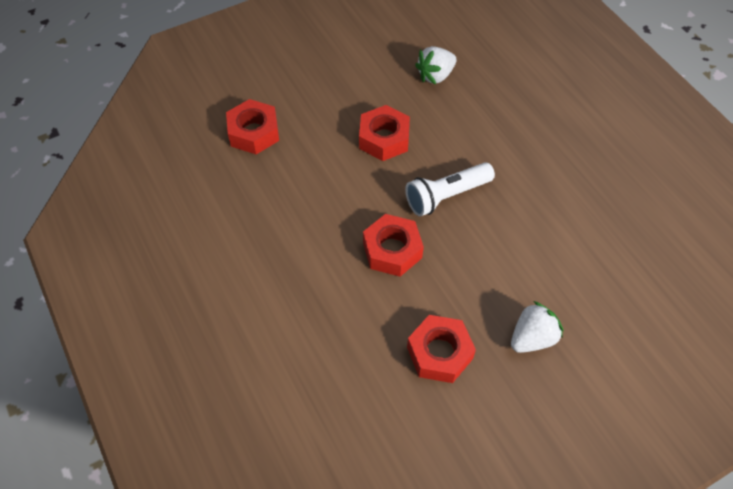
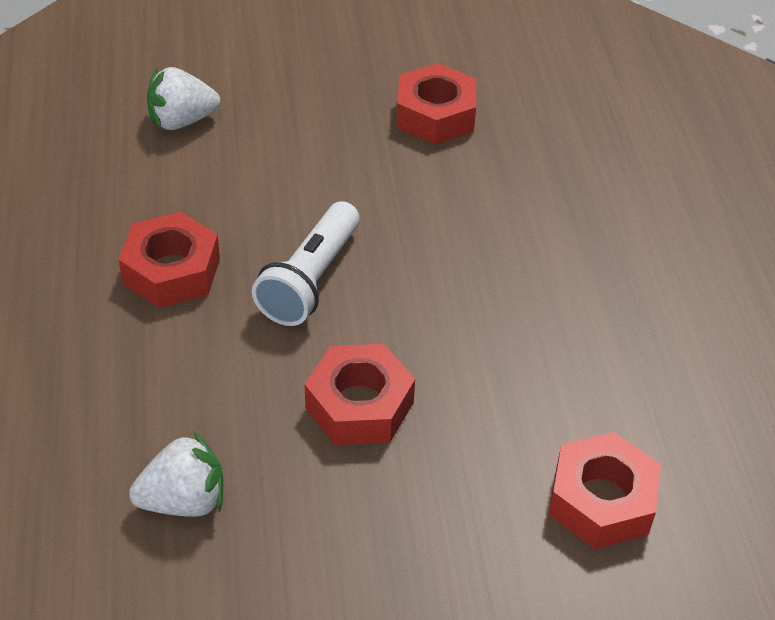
camera: 160 degrees left, 10 degrees down
red nut [363,214,424,277] -> red nut moved to [118,212,220,308]
white flashlight [405,162,495,216] -> white flashlight turned 120 degrees clockwise [252,201,360,326]
white strawberry [511,301,563,353] -> white strawberry moved to [147,67,220,130]

